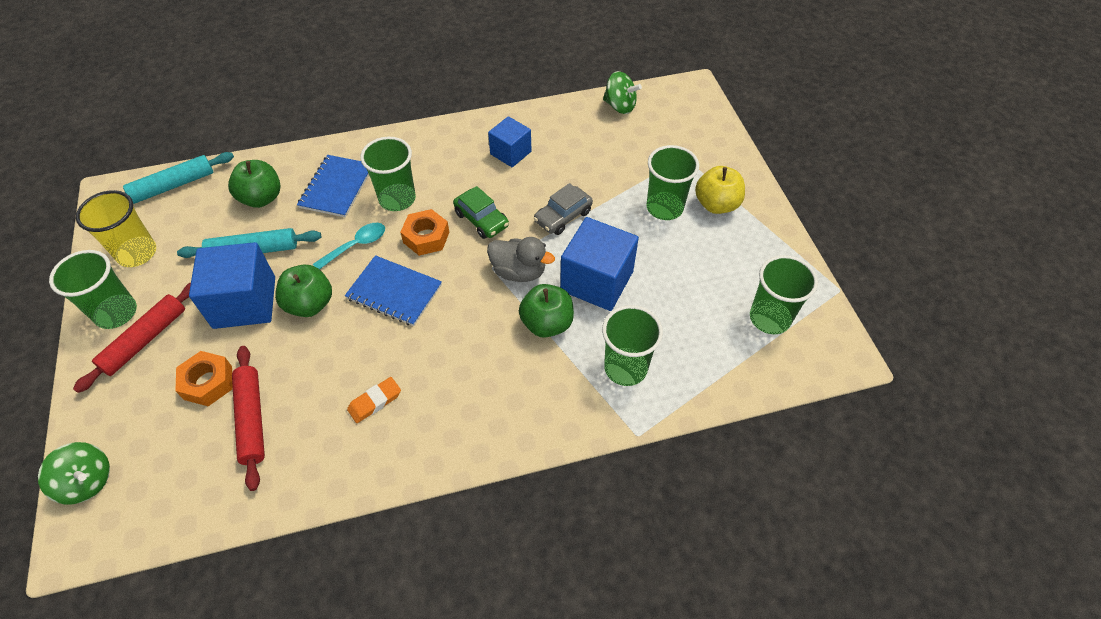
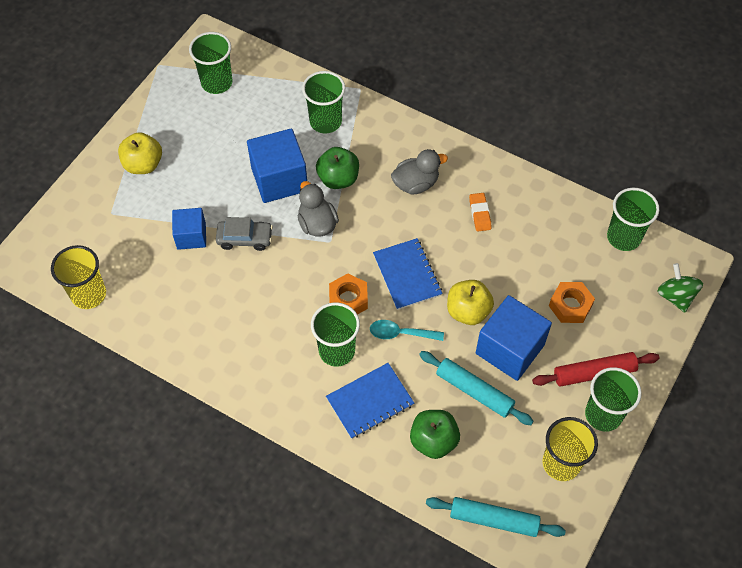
camera: 135 degrees left, 5 degrees up
red rolling pin [232,346,265,491] -> none
green apple [275,265,332,317] -> yellow apple [447,280,494,325]
orange eraser [347,377,401,423] -> orange eraser turned 75 degrees clockwise [469,193,491,232]
green car [453,186,509,239] -> none
blue cube [488,116,532,167] -> blue cube moved to [172,208,206,250]
green spinning top [603,71,642,114] -> yellow cup [51,245,106,309]
green cup [646,145,699,220] -> green cup moved to [607,188,659,251]
none -> grey duck [391,149,448,194]

